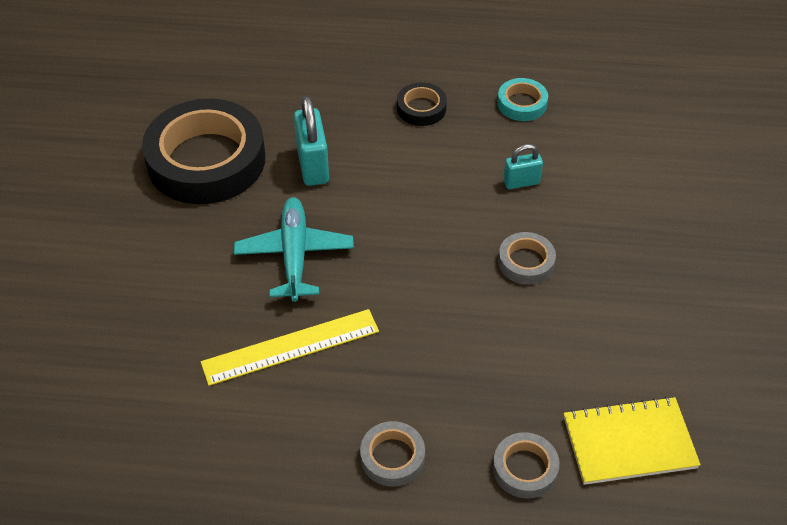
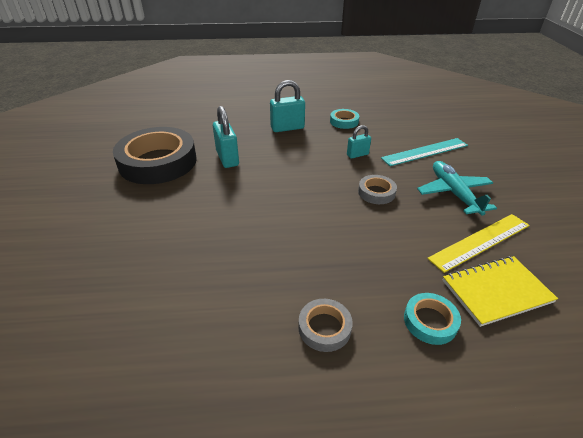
camera: 10 degrees left, 10 degrees down
yellow ruler [201,309,379,386] -> yellow ruler moved to [427,214,530,273]
turquoise plane [234,197,354,302] -> turquoise plane moved to [417,161,497,216]
black tape [397,83,447,126] -> turquoise padlock [270,80,305,132]
grey tape [493,432,559,499] -> turquoise tape [404,293,461,345]
none -> turquoise ruler [381,138,468,166]

